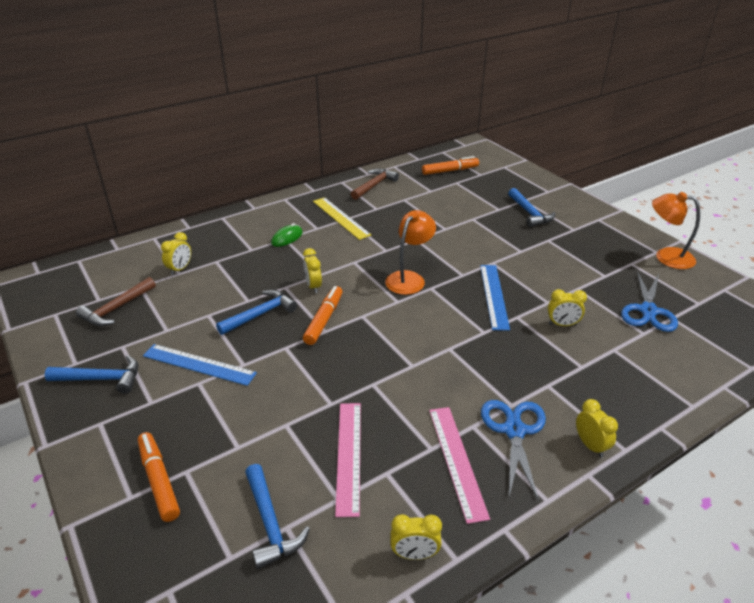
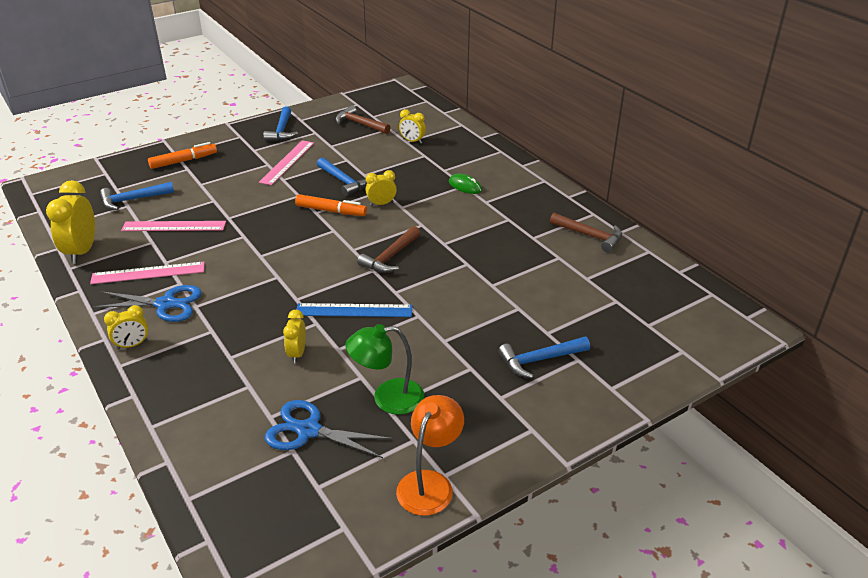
camera: 90 degrees right, 0 degrees up
blue ruler [143,344,257,386] -> pink ruler [259,140,314,185]
yellow ruler [313,197,372,240] -> none
orange lamp [385,210,436,295] -> brown hammer [357,226,420,273]
yellow clock [390,514,442,560] -> yellow clock [46,180,95,264], size x1.78
orange marker [422,156,479,175] -> none
none -> green lamp [346,324,424,415]

